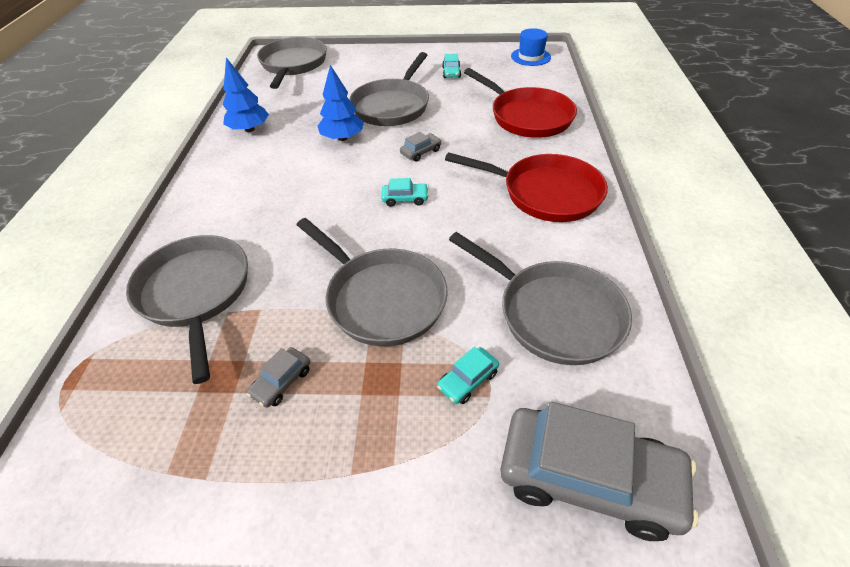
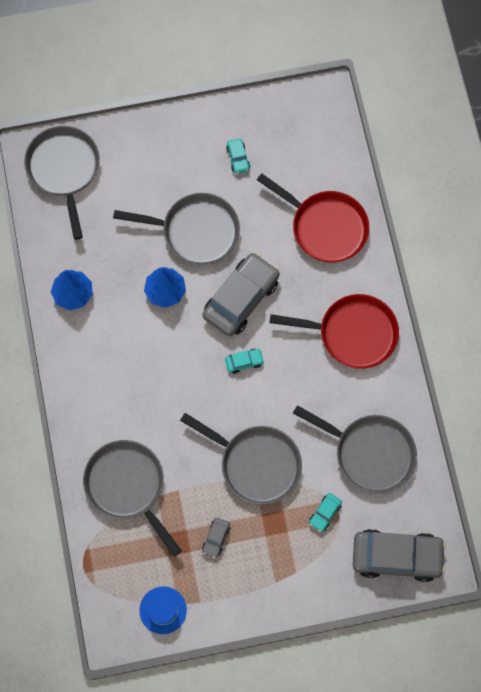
camera: 15 degrees left, 25 degrees up
grey pan [349,52,429,126] -> grey pan turned 90 degrees counterclockwise [113,193,240,264]
grey car [400,132,441,162] -> grey car [203,253,279,337], size x2.33
blue hat [511,28,551,66] -> blue hat moved to [139,586,187,634]

